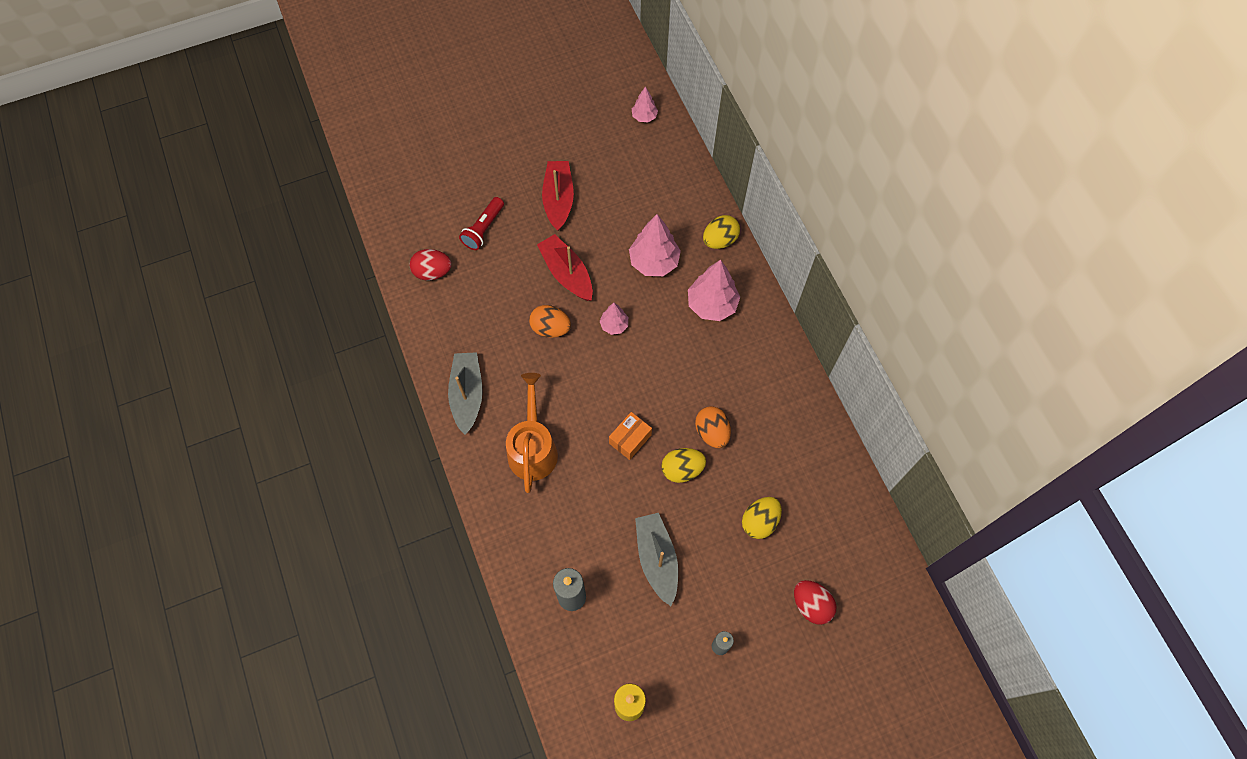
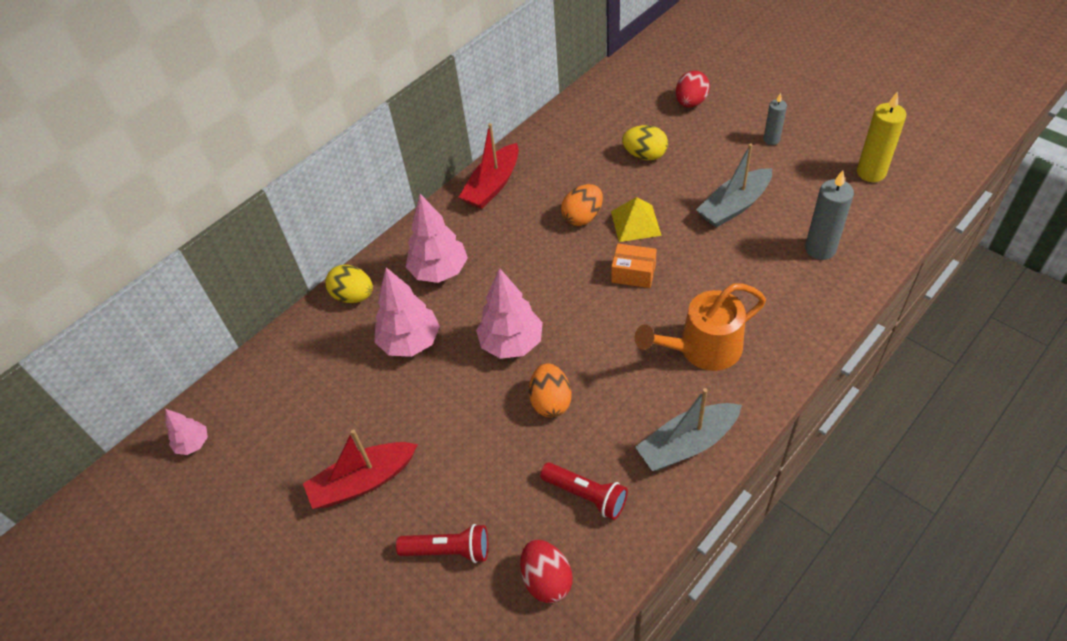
camera: 110 degrees left, 15 degrees down
red boat [537,234,593,301] -> red boat moved to [459,123,519,209]
pink tree [600,303,628,335] -> pink tree [476,268,543,359], size x1.81
yellow egg [661,448,706,483] -> yellow pyramid [611,197,662,242]
none -> red flashlight [540,462,628,520]

